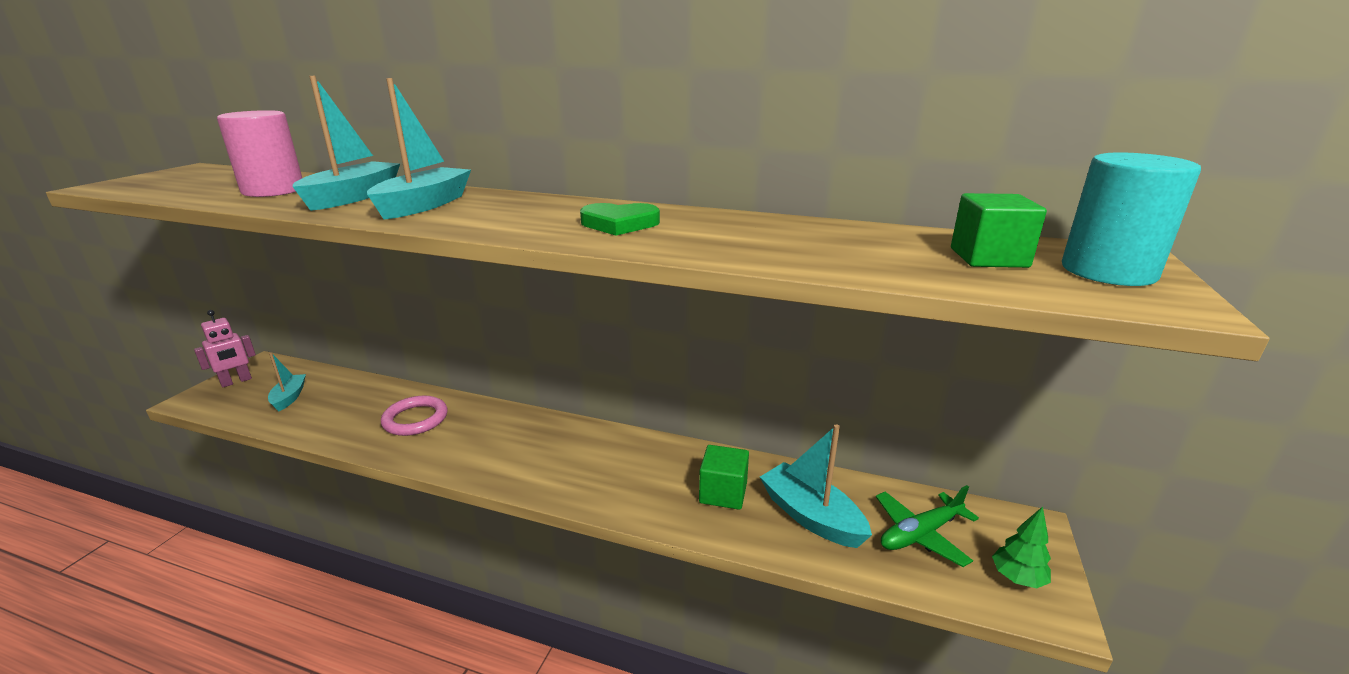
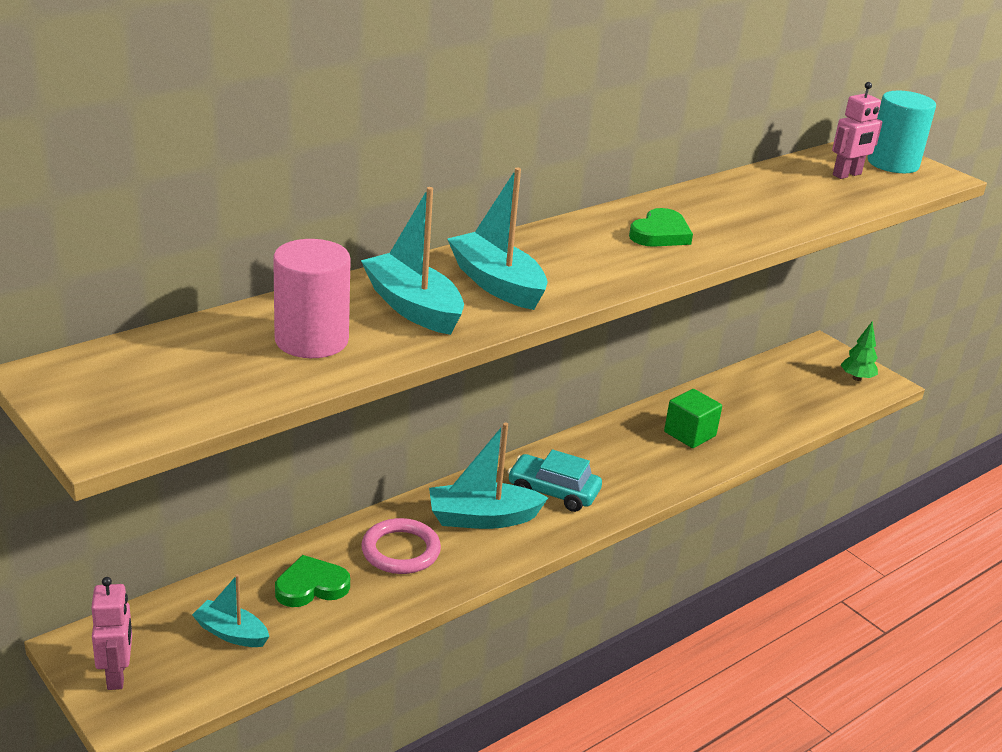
camera: 60 degrees left, 5 degrees up
turquoise boat [760,424,872,548] -> turquoise boat moved to [429,423,548,529]
green plane [876,485,979,567] -> none
green cube [951,193,1047,268] -> pink robot [832,82,883,179]
none -> green heart [275,555,350,607]
none -> turquoise car [508,449,602,512]

